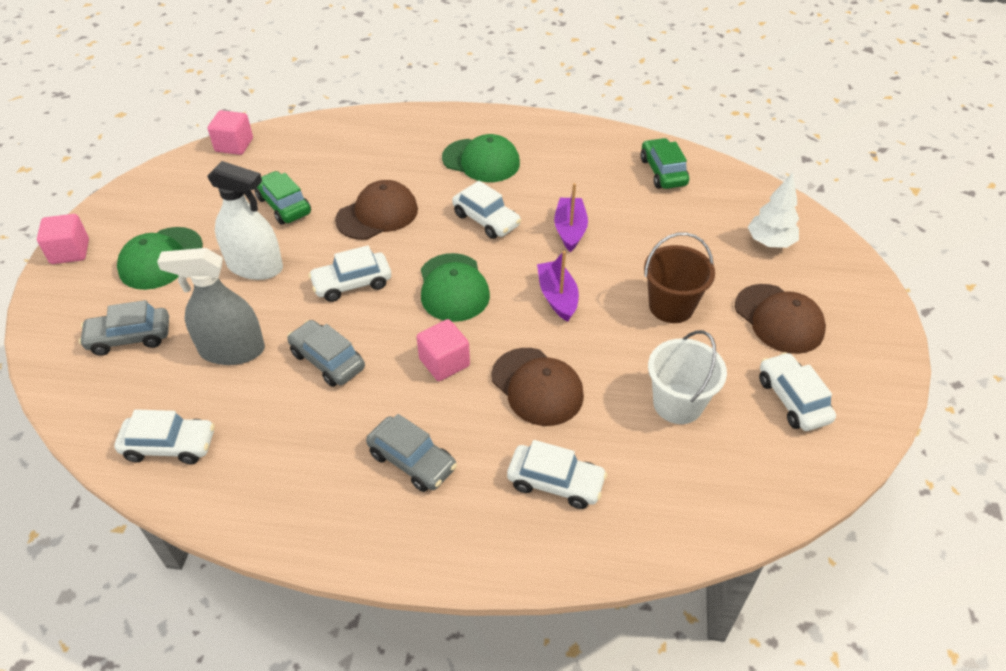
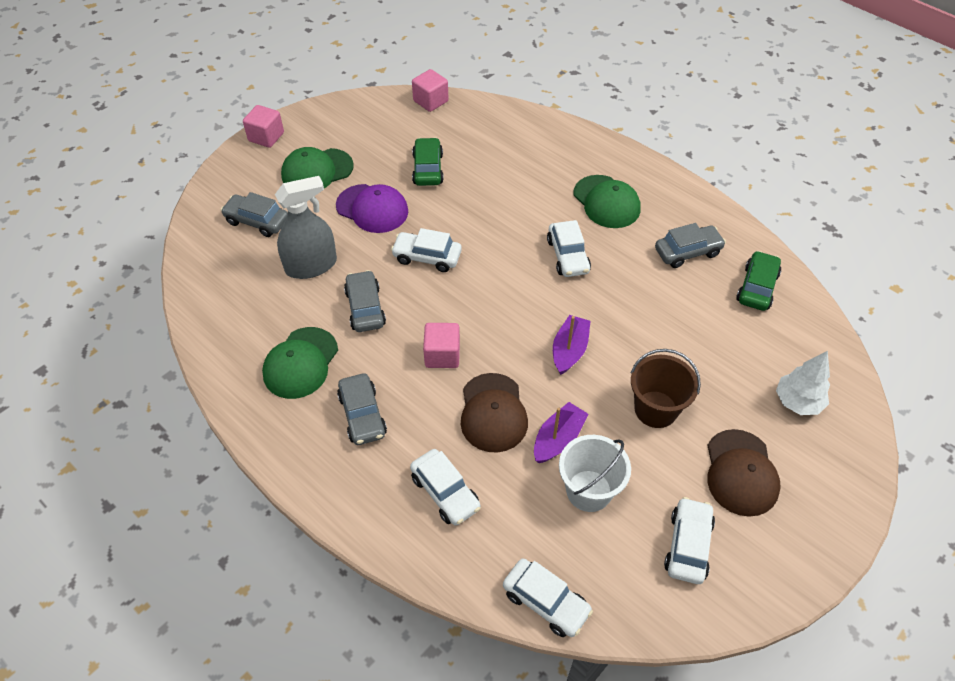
camera: 35 degrees right, 5 degrees up
white car [114,409,215,464] -> white car moved to [503,558,593,637]
grey spray bottle [157,248,265,365] -> grey spray bottle turned 120 degrees clockwise [275,176,337,279]
white spray bottle [207,161,283,280] -> purple cap [336,184,408,233]
brown cap [335,180,418,240] -> none
green cap [421,253,490,322] -> green cap moved to [262,327,338,399]
purple boat [554,183,588,252] -> purple boat moved to [534,402,588,463]
none -> grey car [655,223,726,268]

